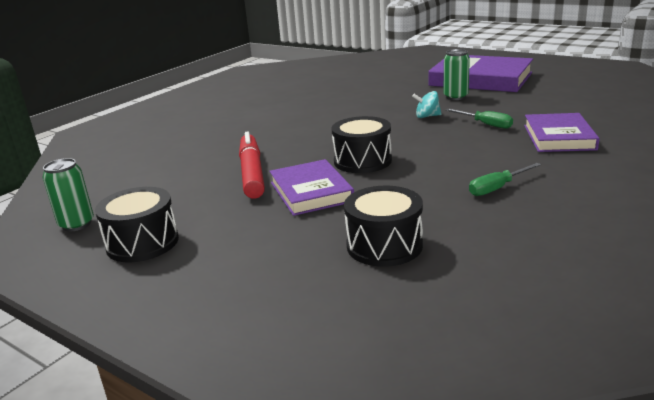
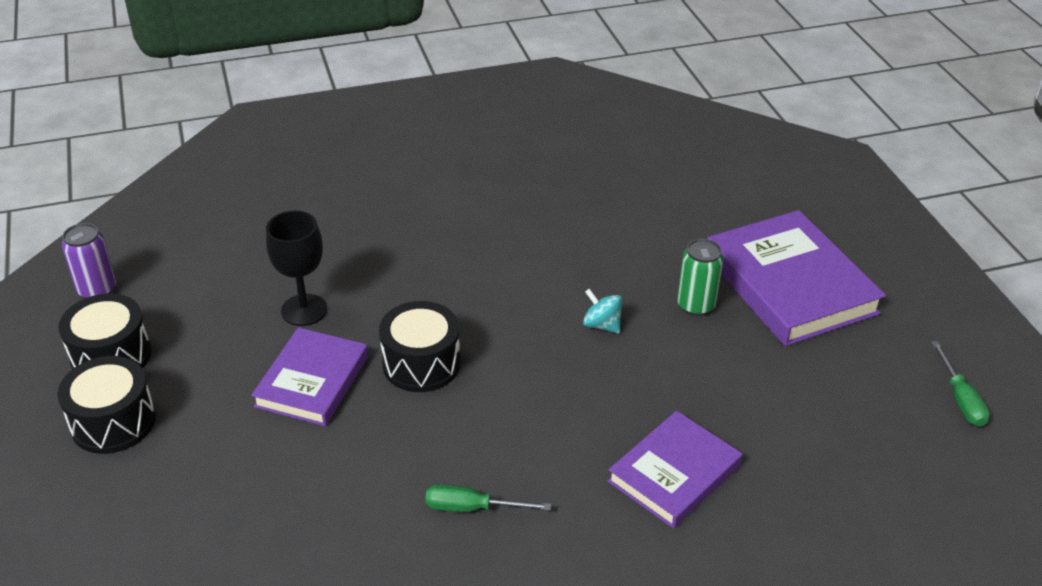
camera: 35 degrees right, 15 degrees up
green can [42,158,94,231] -> purple can [62,223,116,298]
red marker [239,132,265,199] -> black goblet [266,211,327,326]
black drum [344,186,423,267] -> black drum moved to [57,356,156,454]
green screwdriver [446,109,513,129] -> green screwdriver moved to [931,341,990,427]

